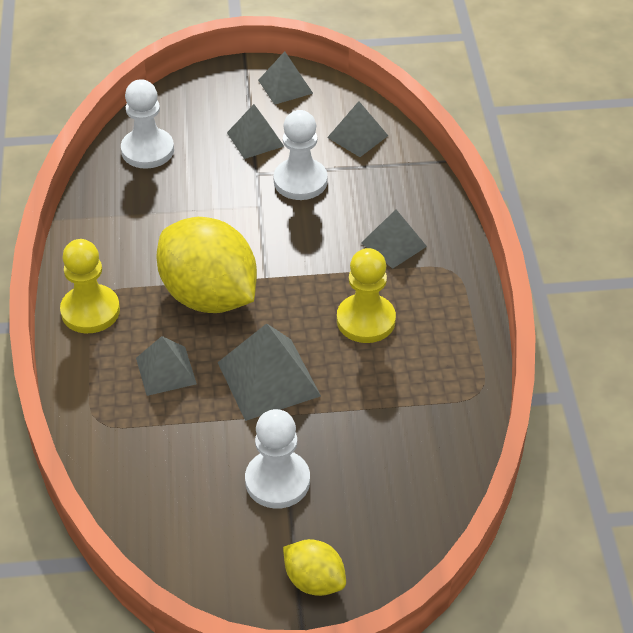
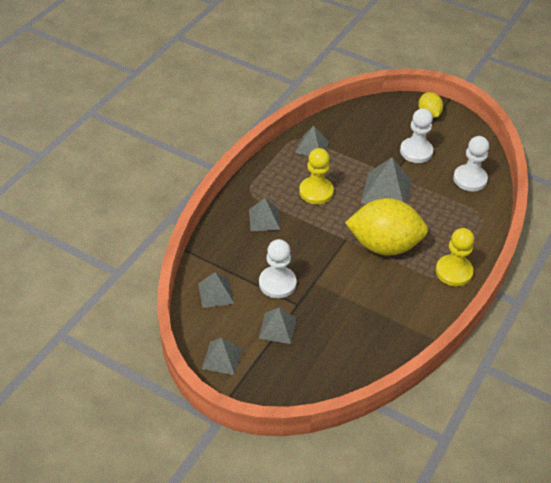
camera: 145 degrees left, 0 degrees up
white pawn [121,79,174,169] -> white pawn moved to [453,136,489,191]
grey pyramid [136,336,197,396] -> grey pyramid moved to [295,126,329,156]
yellow lemon [156,217,257,313] -> yellow lemon turned 75 degrees counterclockwise [345,198,428,256]

